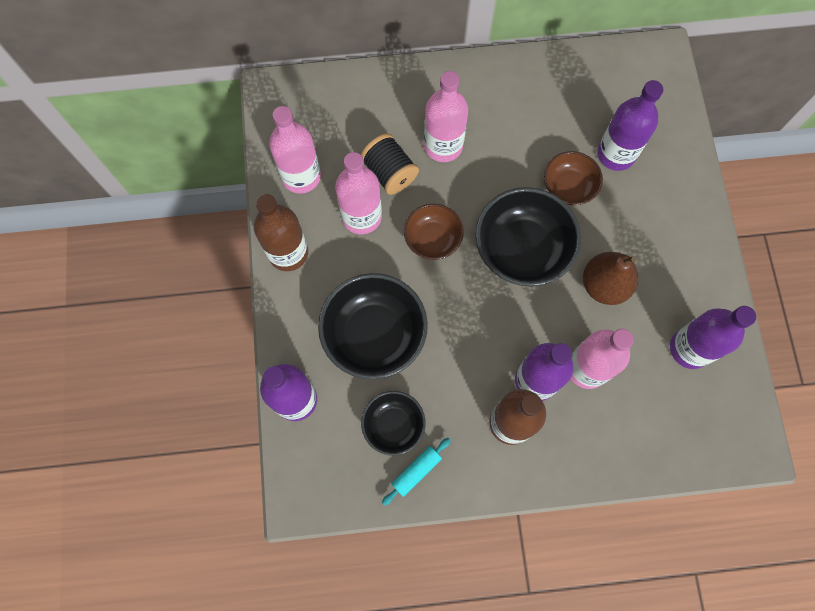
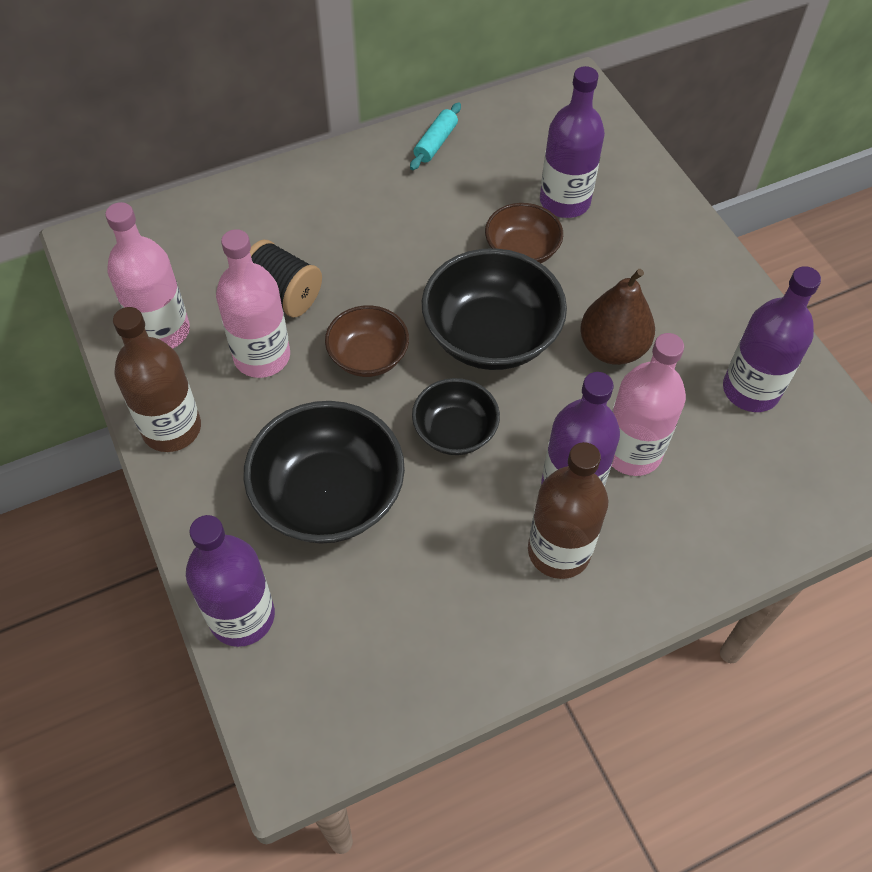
camera: 20 degrees left, 15 degrees down
black bowl [361,391,426,456] -> black bowl moved to [412,378,500,455]
turquoise rolling pin [382,438,451,506] -> turquoise rolling pin moved to [410,102,461,170]
pink bottle [424,71,468,162] -> none

